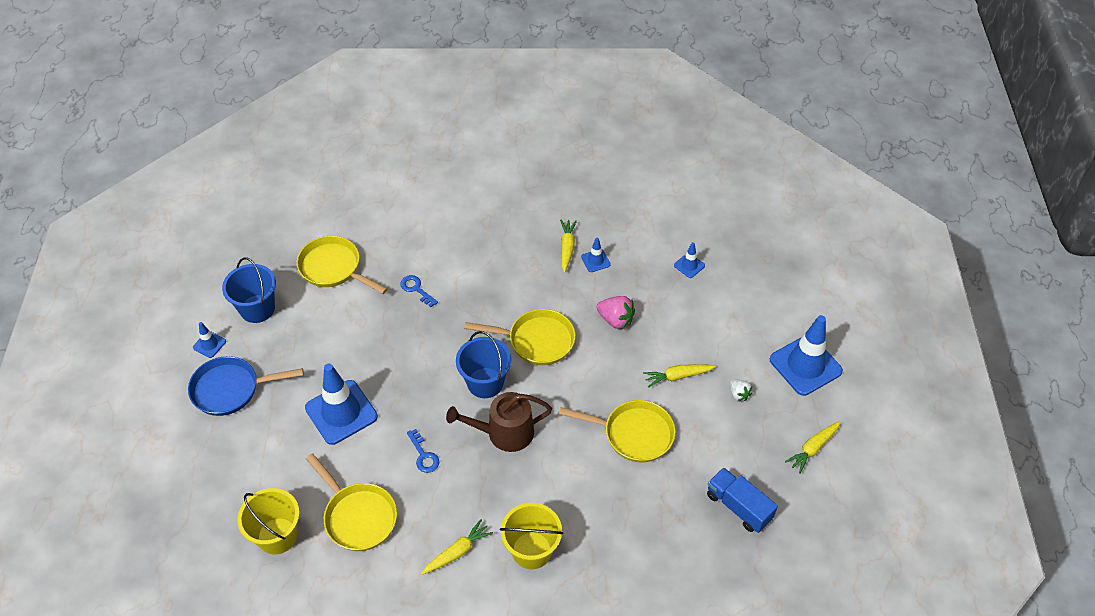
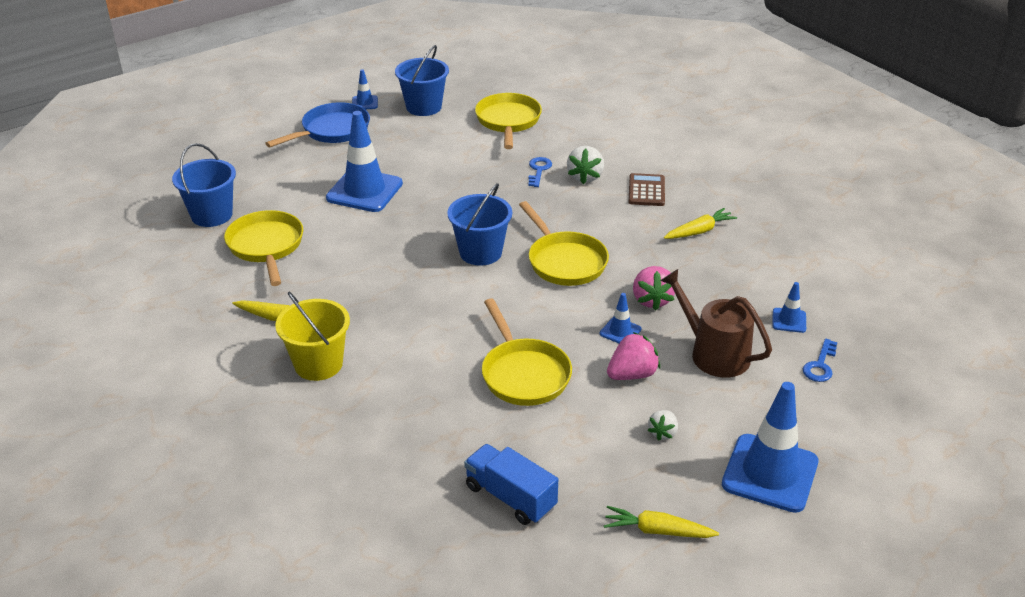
camera: 55 degrees right, 15 degrees down
blue pan [188,356,304,416] -> blue pan turned 90 degrees clockwise [265,102,370,147]
yellow bucket [237,488,300,555] -> blue bucket [172,143,236,227]
yellow pan [306,453,397,551] -> yellow pan turned 150 degrees clockwise [224,210,303,286]
blue key [407,429,439,473] -> blue key moved to [803,339,837,382]
brown watering can [446,392,552,452] -> brown watering can moved to [660,269,772,378]
blue traffic cone [581,237,611,272] -> blue traffic cone moved to [600,293,641,343]
yellow carrot [643,364,716,388] -> pink strawberry [607,332,660,380]
blue truck [707,468,778,533] -> blue truck turned 60 degrees counterclockwise [464,444,558,525]
none -> white strawberry [567,146,604,184]
none -> brown calculator [629,173,665,206]

